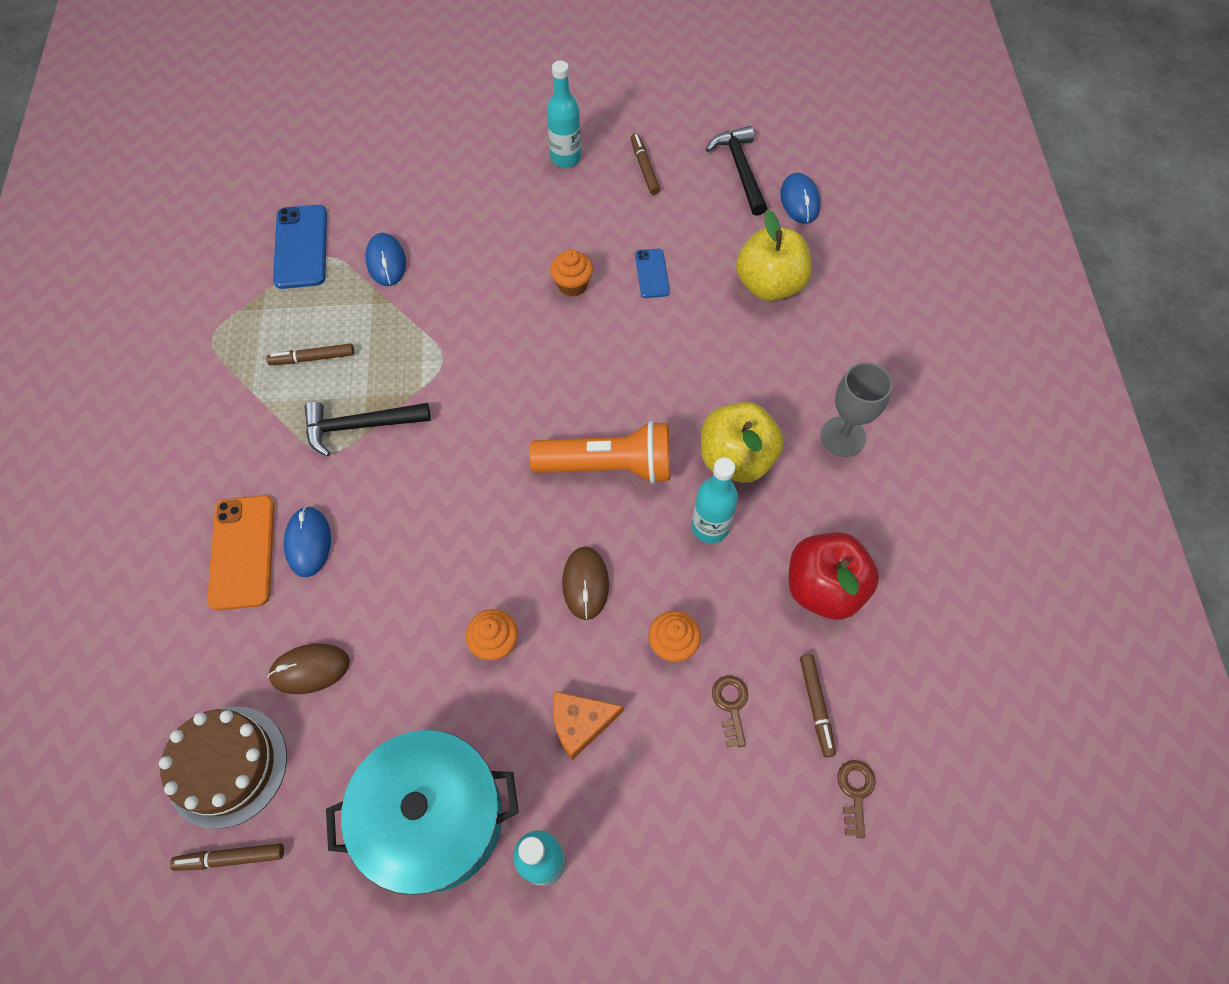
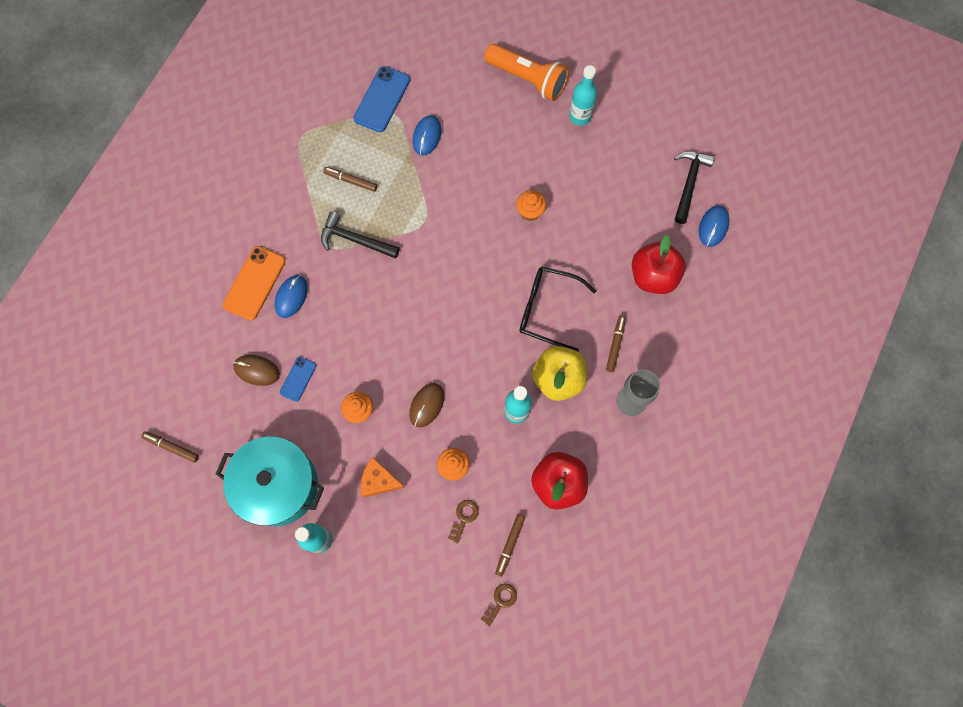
camera: 30 degrees right, 10 degrees up
brown cake [159,707,287,829] -> none
orange flashlight [529,421,670,484] -> orange flashlight moved to [484,44,569,101]
brown marker [631,133,660,195] -> brown marker moved to [606,315,626,372]
blue phone [635,249,670,298] -> blue phone moved to [280,357,316,402]
yellow apple [736,210,812,301] -> red apple [632,235,686,294]
none -> black glasses [519,266,596,351]

